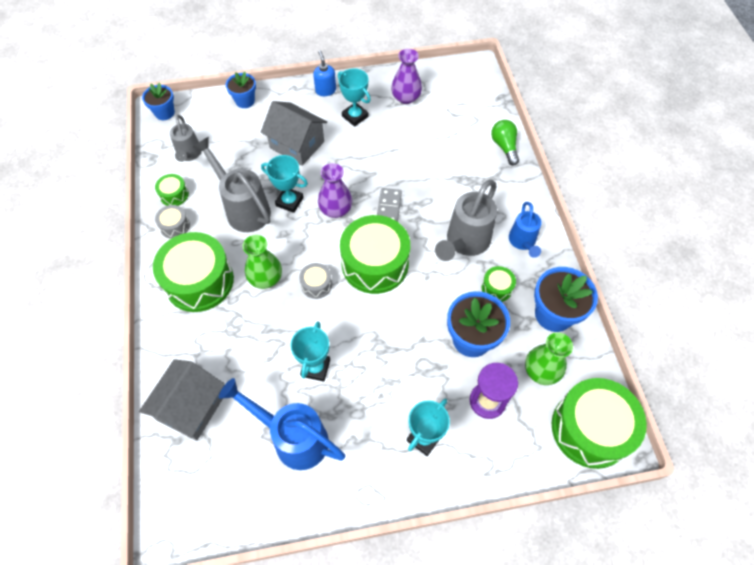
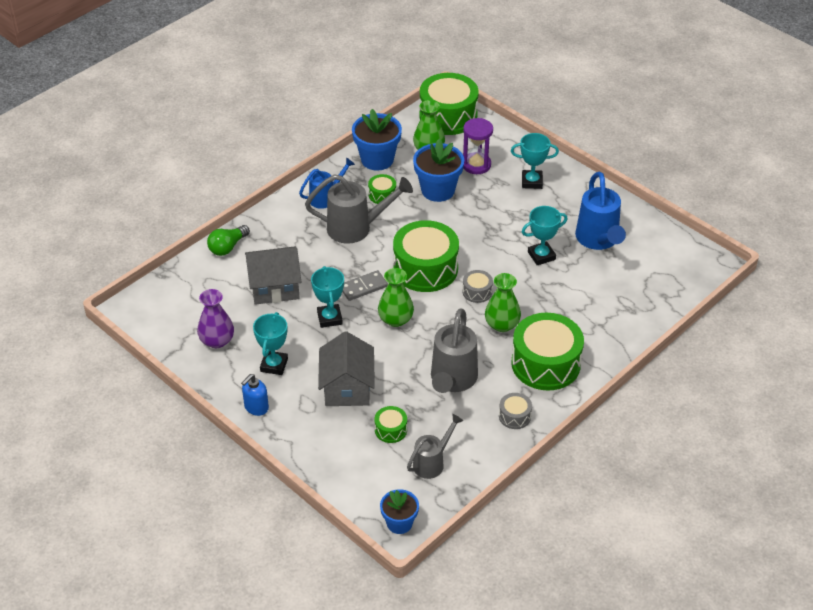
camera: 125 degrees left, 15 degrees down
grey house [139,359,225,441] -> grey house moved to [245,246,301,305]
green drum [155,174,189,206] -> green drum moved to [375,406,407,443]
blue flower pot [226,72,256,108] -> none
turquoise trophy [261,155,308,213] -> turquoise trophy moved to [311,266,344,328]
purple vase [318,163,352,218] -> green vase [378,268,414,327]

